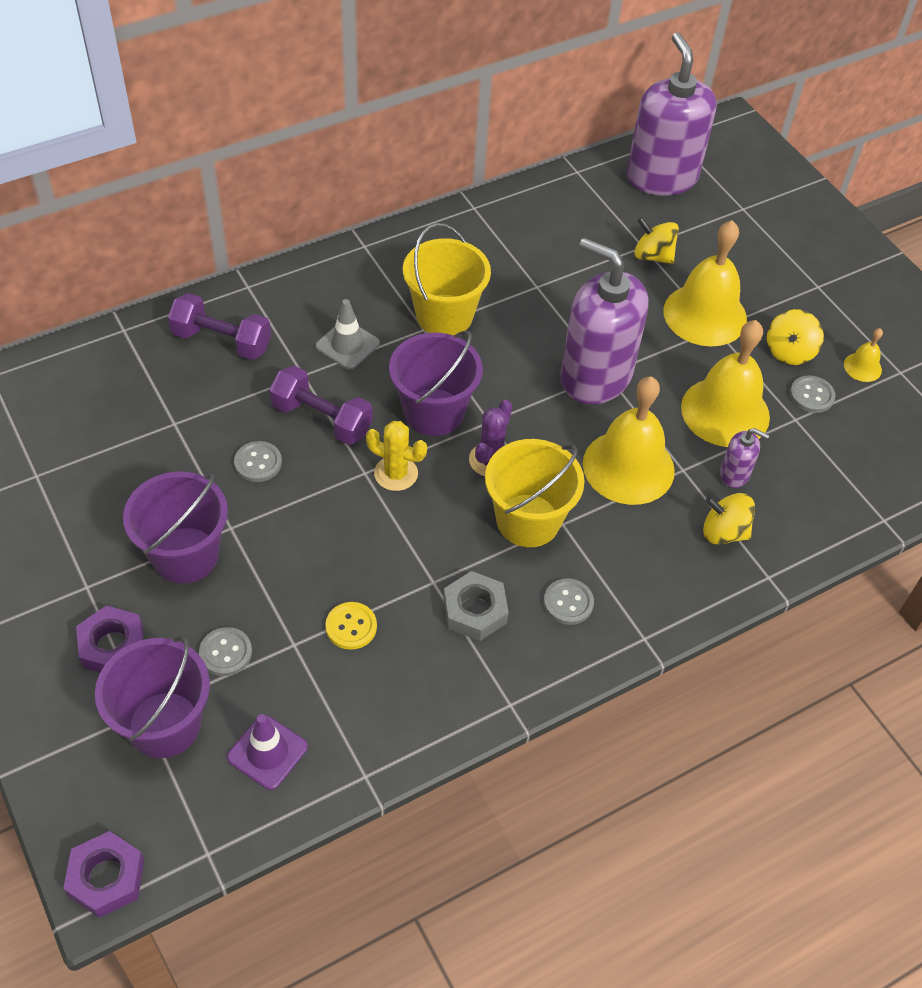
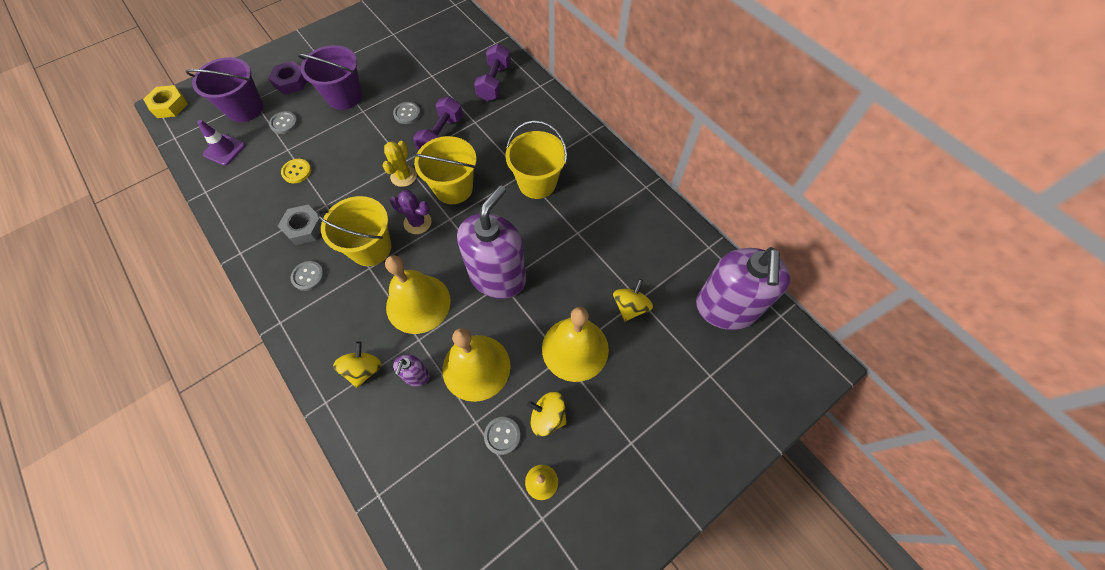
camera: 85 degrees right, 10 degrees up
purple nut [63,831,144,918] -> yellow nut [143,85,188,118]
grey traffic cone [315,299,380,370] -> none
purple bucket [389,330,483,436] -> yellow bucket [413,136,476,204]
purple soap dispenser [627,32,717,196] -> purple soap dispenser turned 120 degrees clockwise [696,247,790,330]

